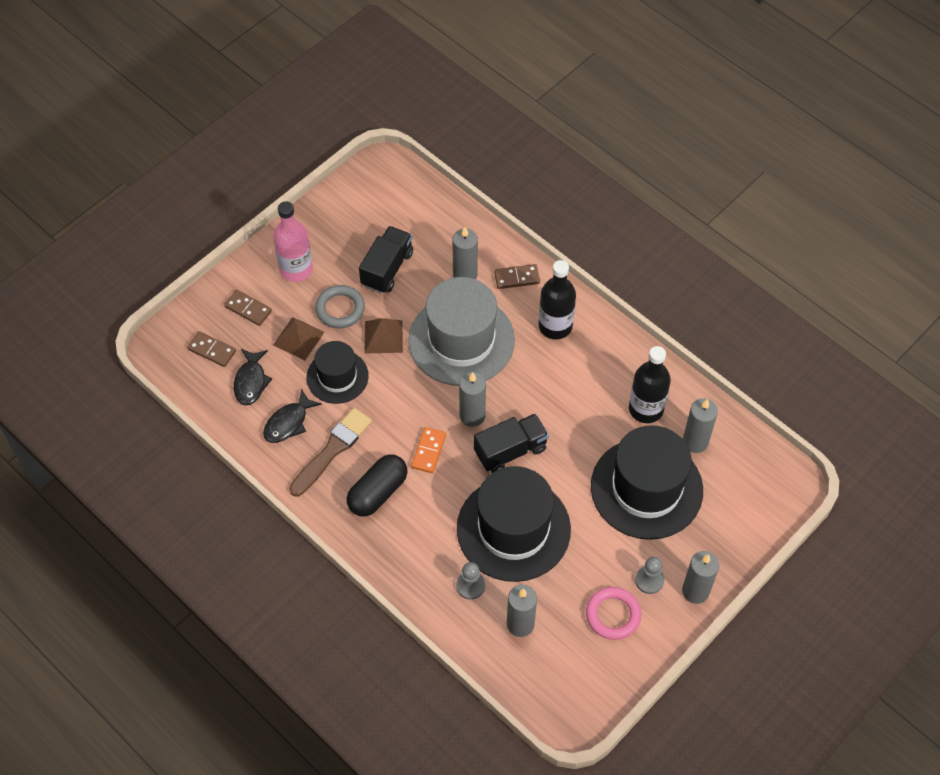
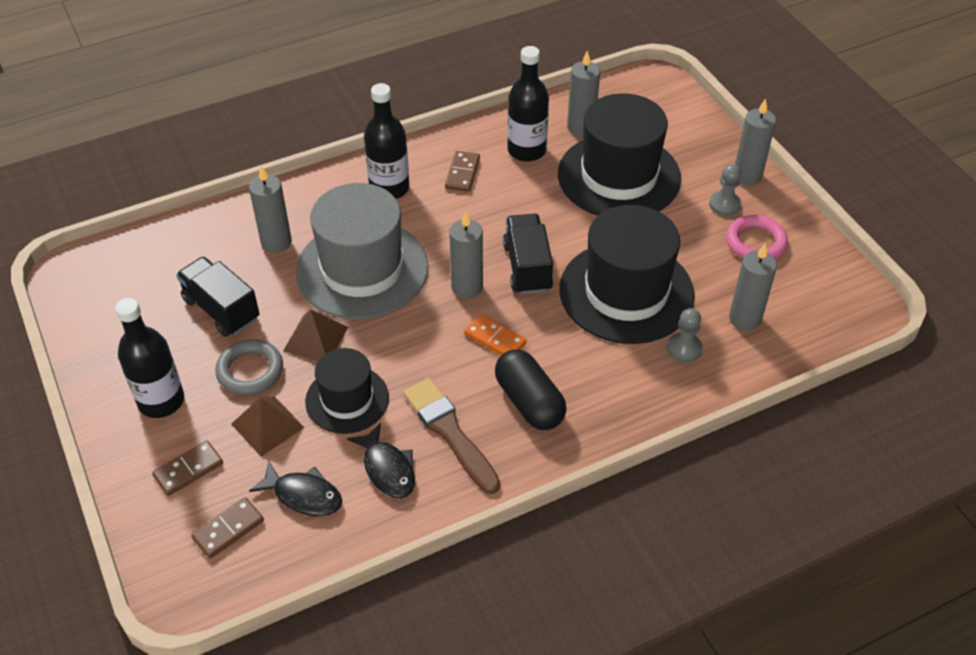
camera: 70 degrees left, 10 degrees down
pink bottle [273,201,313,282] -> black bottle [115,298,184,418]
brown domino [494,264,540,289] -> brown domino moved to [445,151,480,192]

